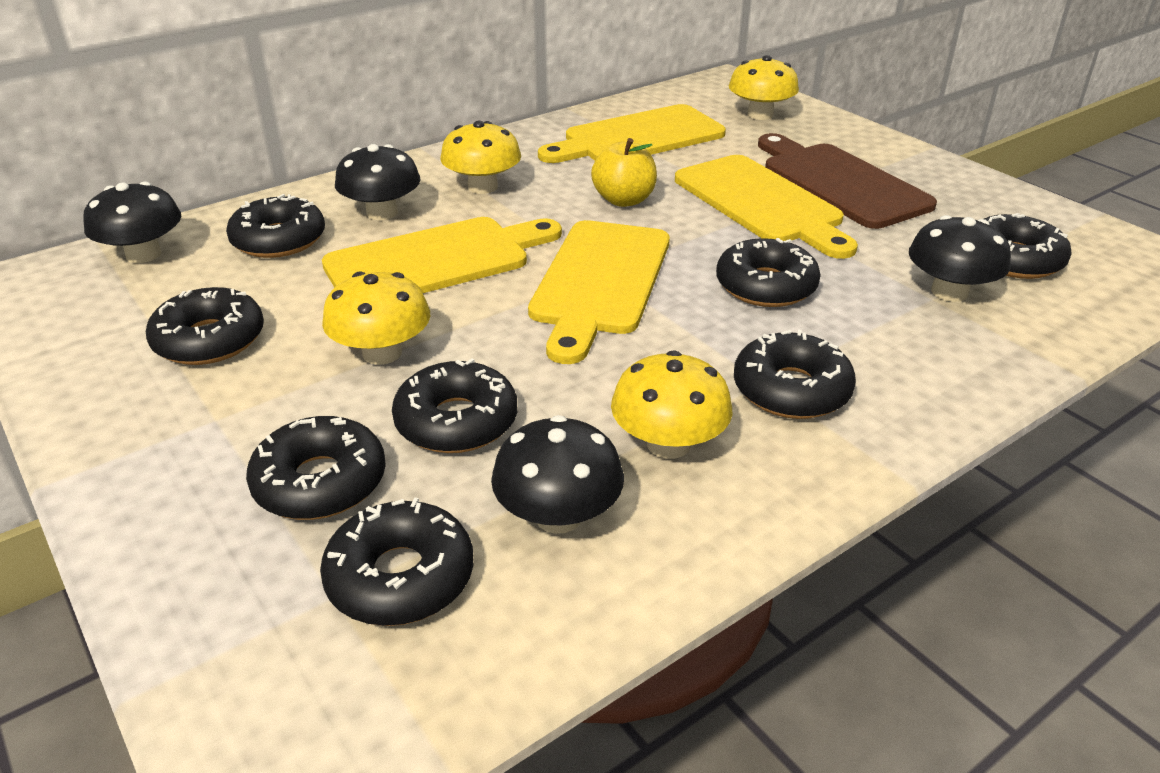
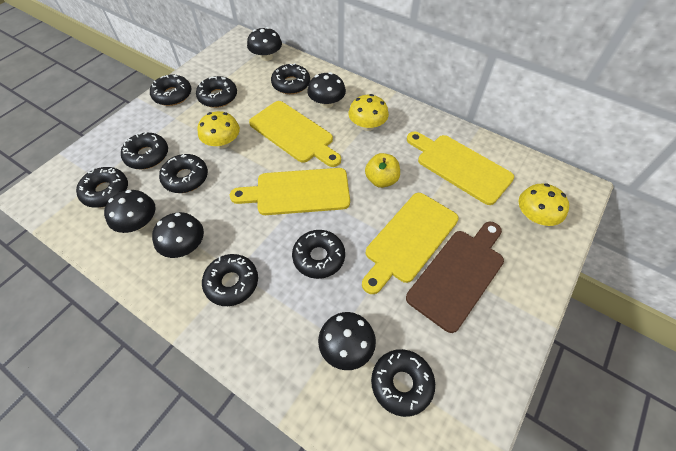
camera: 70 degrees right, 20 degrees up
yellow mushroom [611,350,732,459] -> black mushroom [152,212,204,258]
none -> black donut [150,74,191,106]

